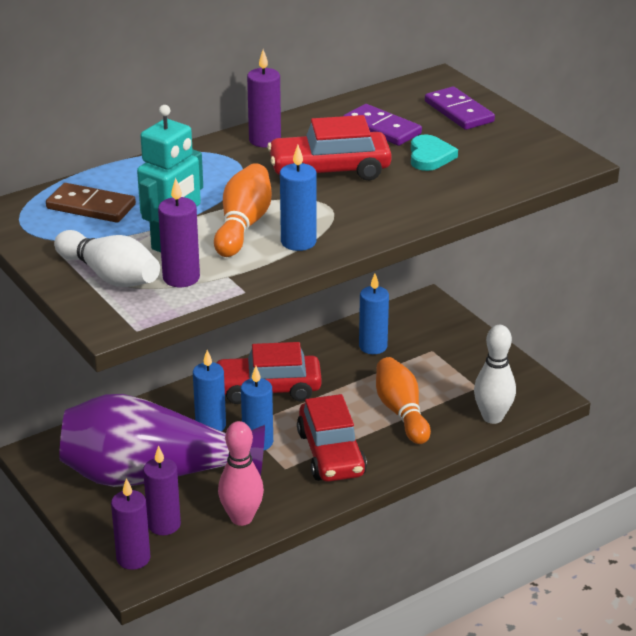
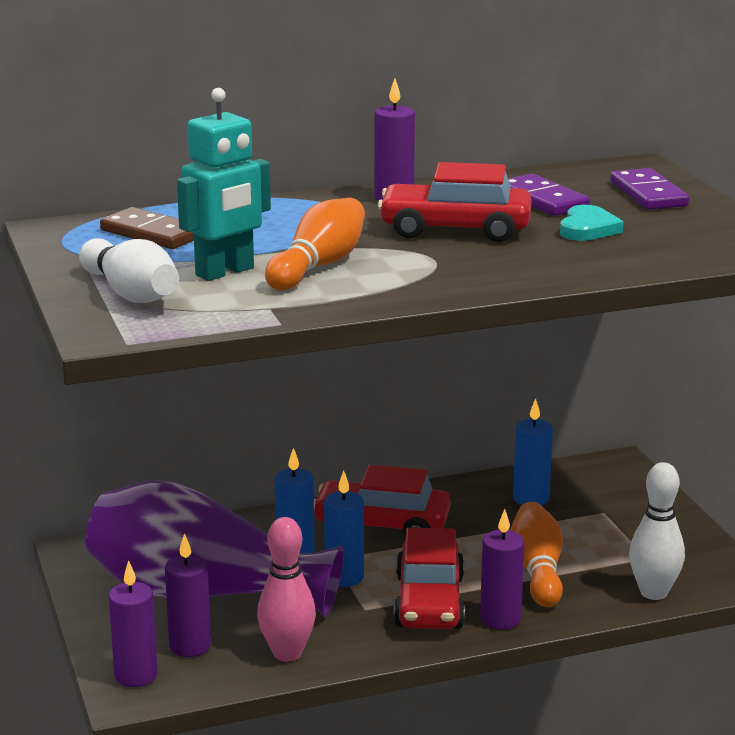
camera: 15 degrees right, 10 degrees down
purple candle [158,178,200,287] -> purple candle moved to [480,509,524,630]
blue candle [280,145,317,251] -> none

